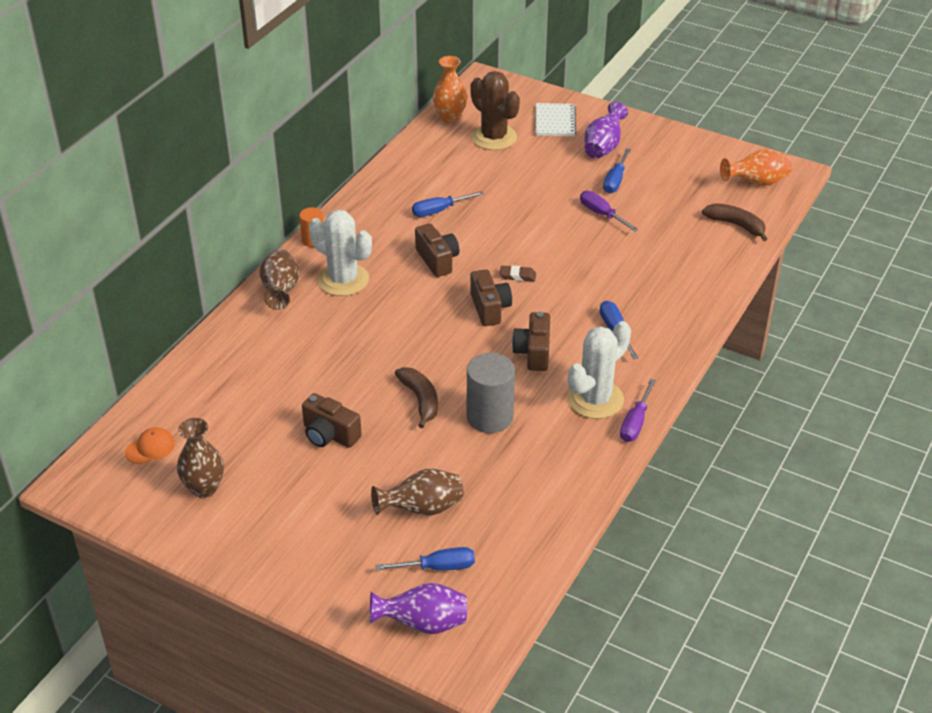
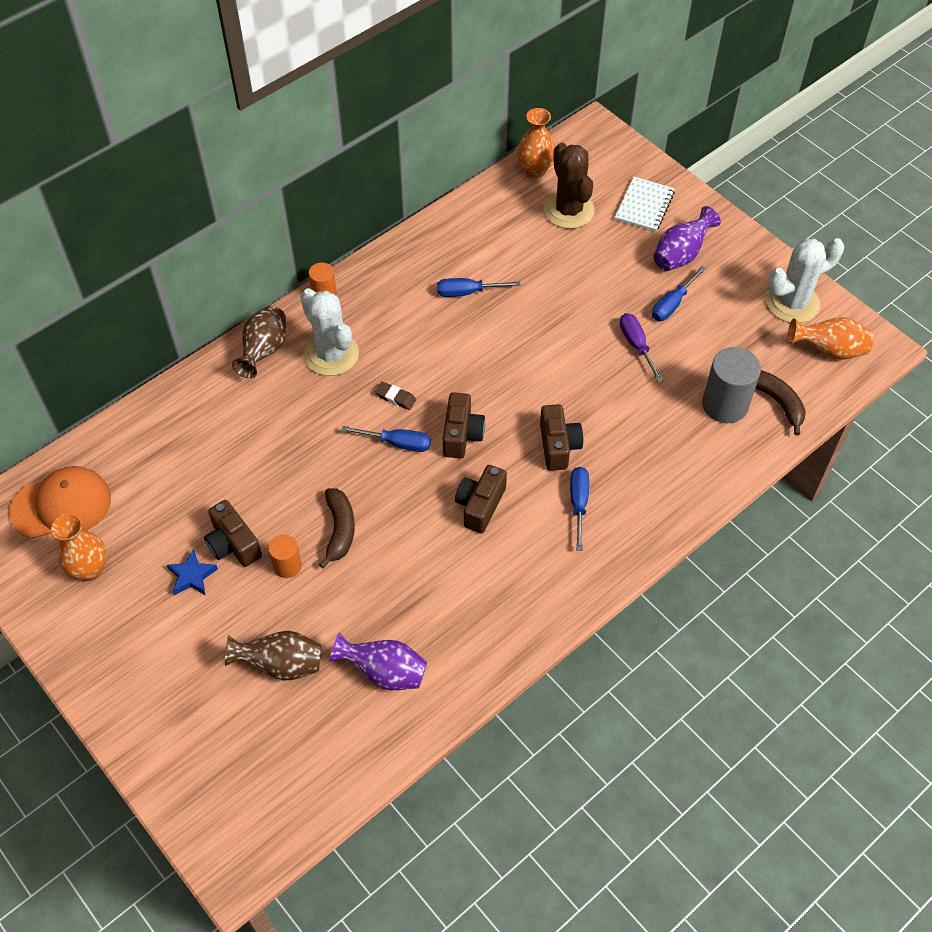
camera: 20 degrees right, 15 degrees up
orange cap [125,427,175,464] -> orange cap [9,466,111,539], size x1.94
brown vase [177,418,224,498] -> orange vase [51,513,107,581]
purple vase [370,583,467,634] -> purple vase moved to [330,632,427,690]
blue screwdriver [375,547,475,571] -> blue screwdriver moved to [341,426,431,452]
brown camera [415,223,459,277] -> brown camera moved to [540,404,583,471]
grey cylinder [467,353,515,433] -> grey cylinder moved to [702,347,761,423]
brown eraser [499,265,536,281] -> brown eraser moved to [375,382,416,410]
white cactus [567,321,631,419] -> white cactus moved to [766,238,844,323]
purple screwdriver [620,379,656,442] -> none
none -> blue star [167,549,218,595]
none -> orange cylinder [268,535,302,578]

